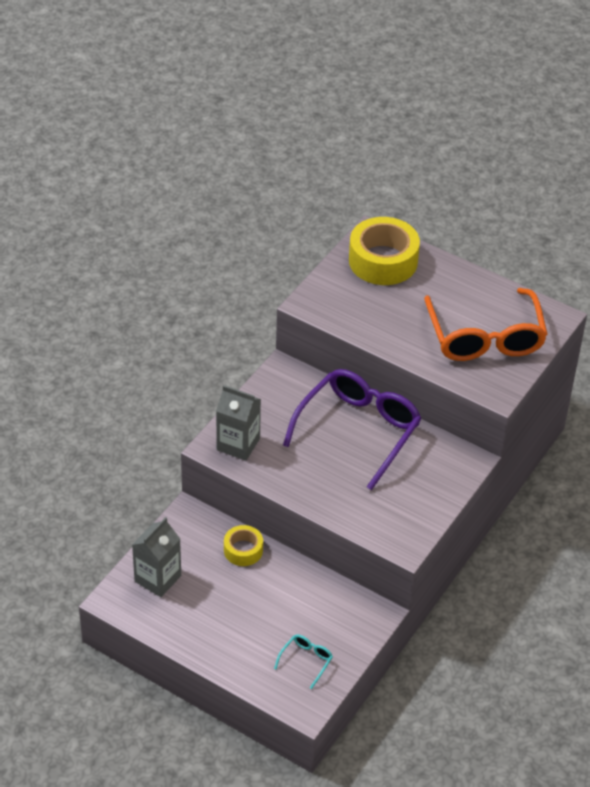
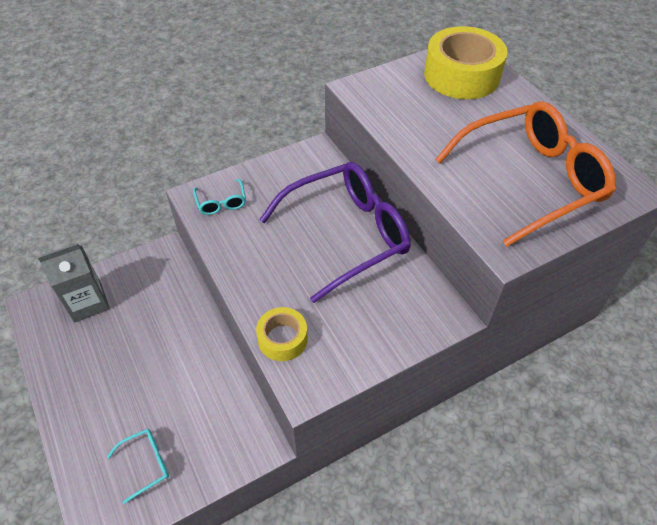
camera: 30 degrees right, 5 degrees up
grey carton [216,385,261,461] -> turquoise glasses [193,179,246,215]
yellow tape [224,525,263,566] -> yellow tape moved to [256,307,308,361]
orange glasses [424,288,548,361] -> orange glasses turned 135 degrees counterclockwise [435,101,616,247]

